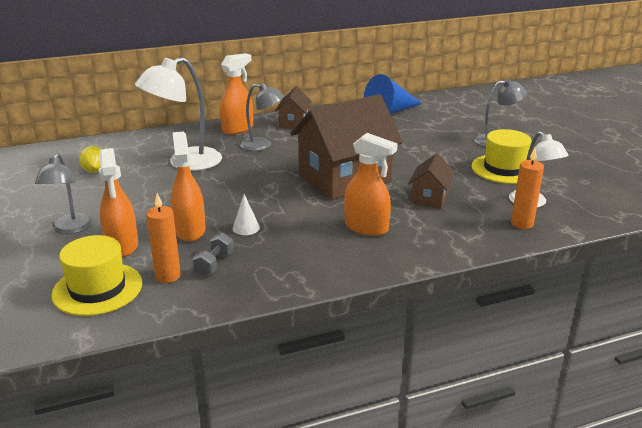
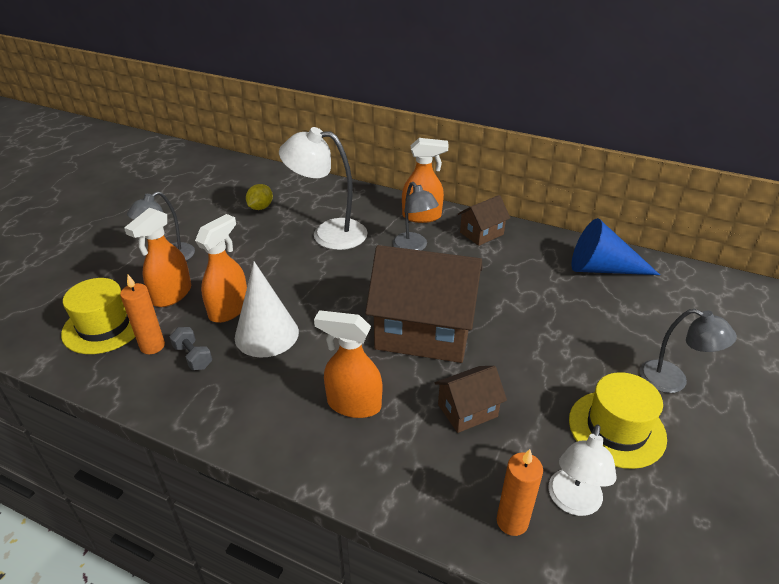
camera: 45 degrees right, 10 degrees up
grey dumbbell [193,233,233,276] -> grey dumbbell turned 75 degrees clockwise [169,327,212,370]
white cone [233,194,260,235] -> white cone [235,261,299,358], size x2.20
orange spray bottle [344,133,397,236] -> orange spray bottle turned 120 degrees clockwise [314,310,382,418]

